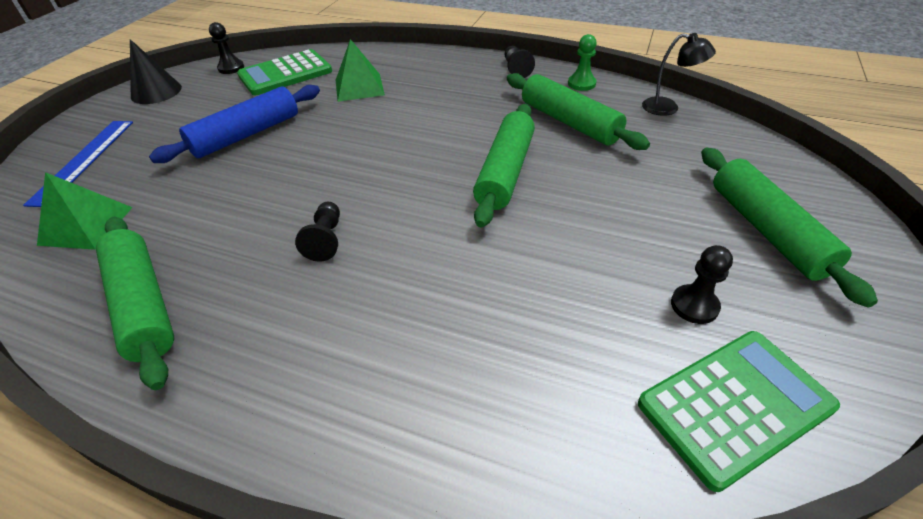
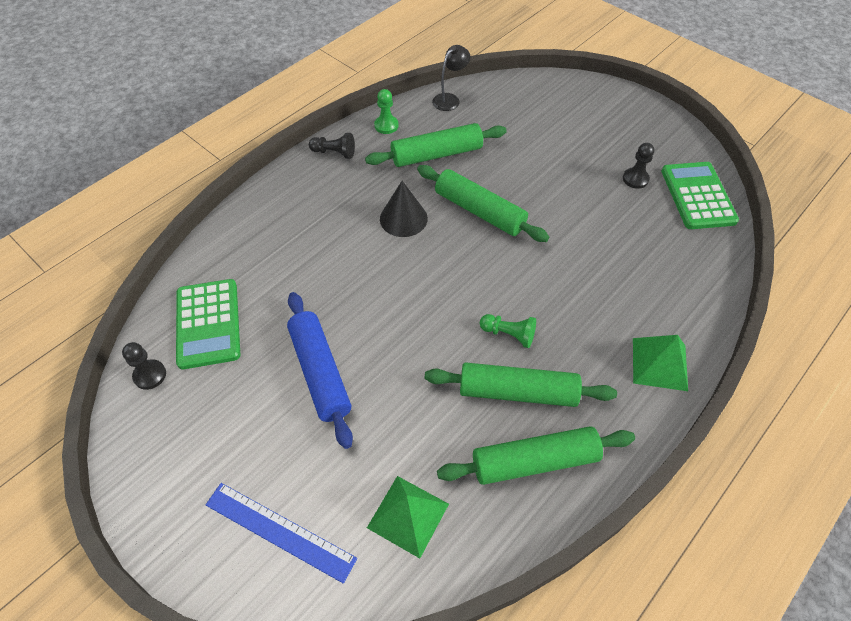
camera: 70 degrees left, 10 degrees up
black cone [130,39,182,104] -> black cone moved to [380,181,428,237]
black pawn [295,202,340,262] -> green pawn [480,314,536,348]
green pyramid [336,39,385,102] -> green pyramid moved to [633,335,688,391]
green rolling pin [701,148,878,308] -> green rolling pin moved to [425,362,617,407]

